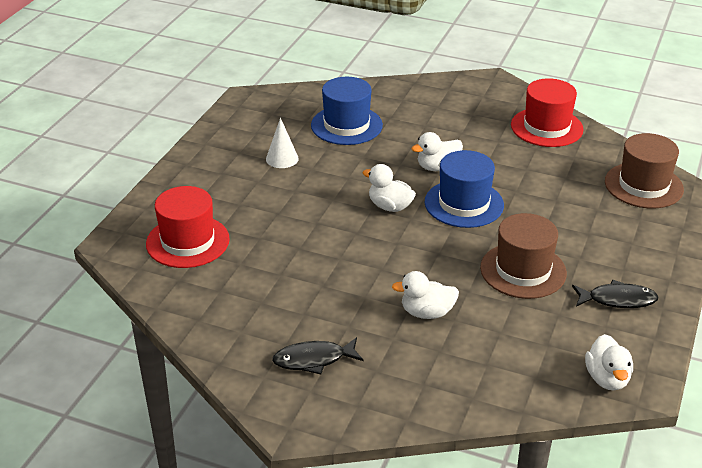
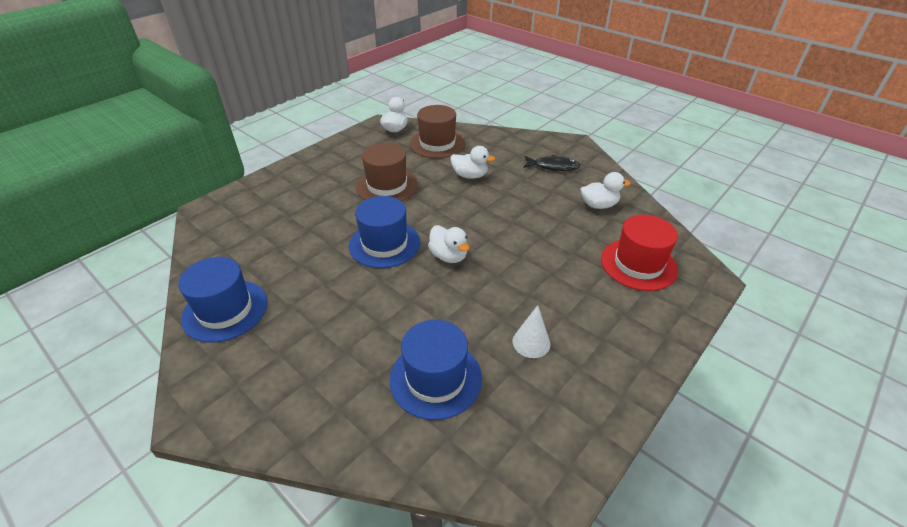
camera: 160 degrees left, 5 degrees up
white duck [411,132,463,171] -> white duck moved to [581,172,631,209]
red hat [511,78,584,147] -> blue hat [178,257,267,343]
black fish [572,280,659,308] -> none
brown hat [605,133,684,209] -> brown hat moved to [410,105,465,158]

